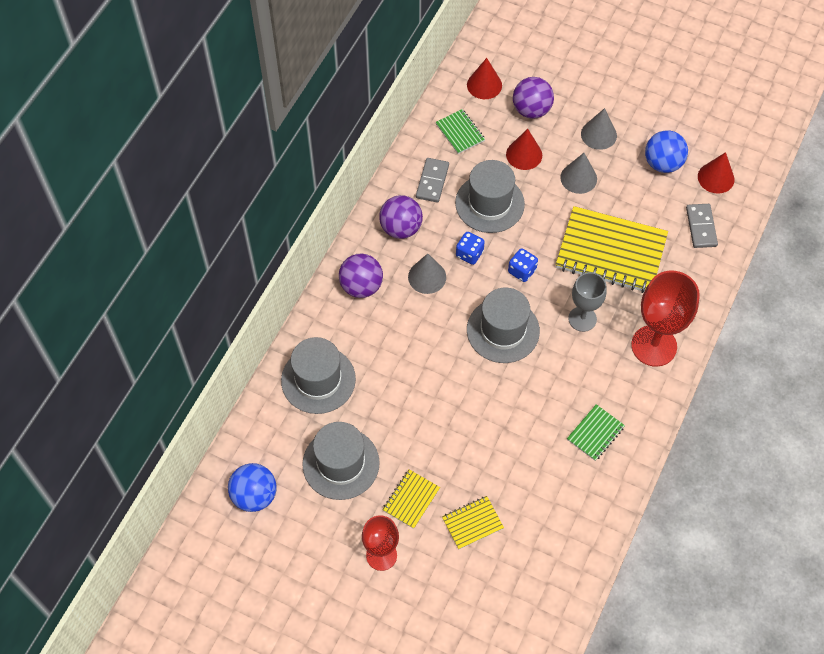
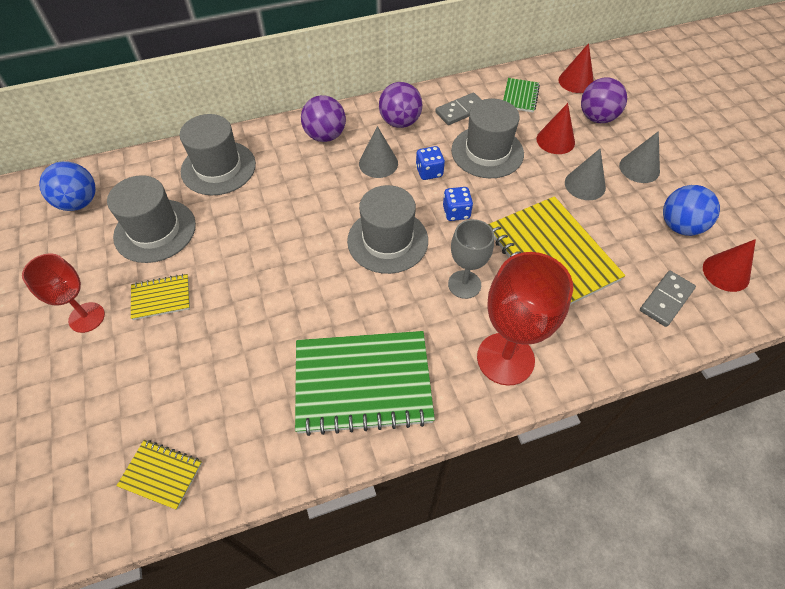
camera: 45 degrees right, 5 degrees down
yellow notebook [442,496,504,549] -> yellow notebook moved to [117,440,202,510]
green notebook [567,404,625,461] -> green notebook [295,331,435,436], size x2.15

